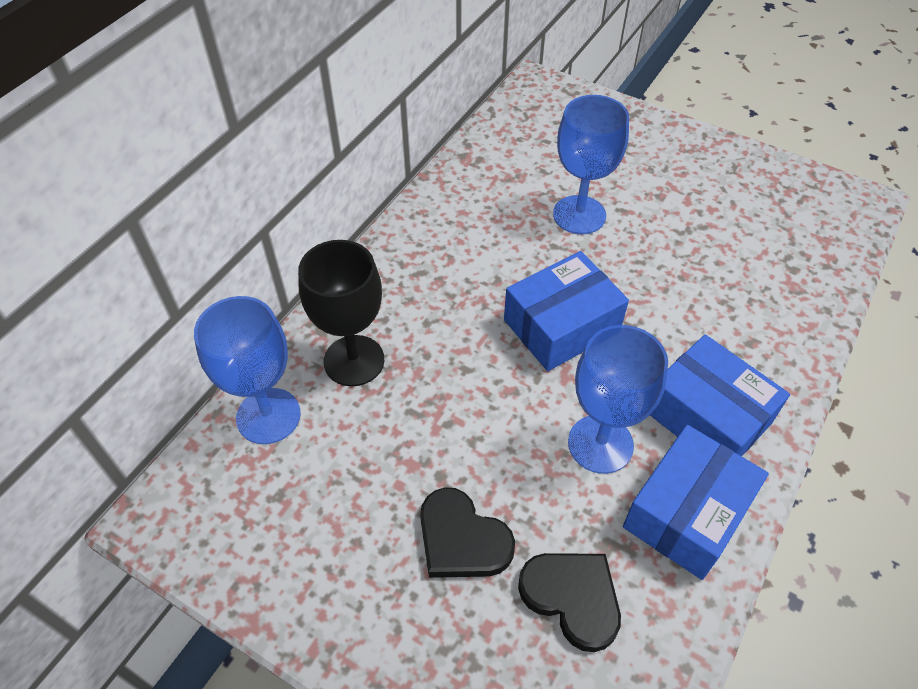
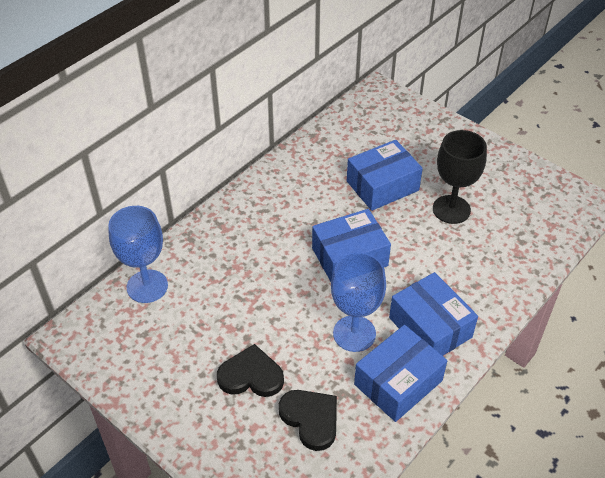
camera: 10 degrees right, 5 degrees down
black goblet [298,240,384,386] -> black goblet moved to [433,130,487,224]
black heart [420,487,515,578] -> black heart turned 135 degrees clockwise [217,344,284,397]
blue goblet [553,95,629,234] -> blue box [347,140,423,211]

